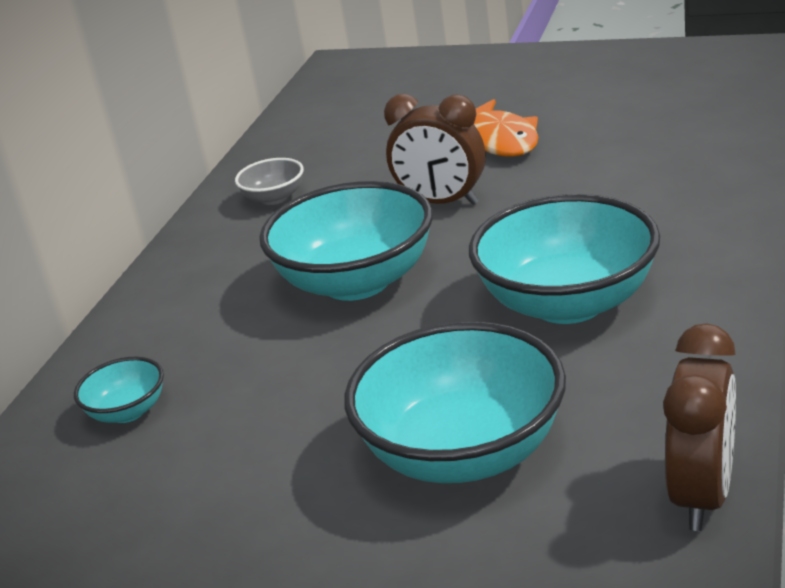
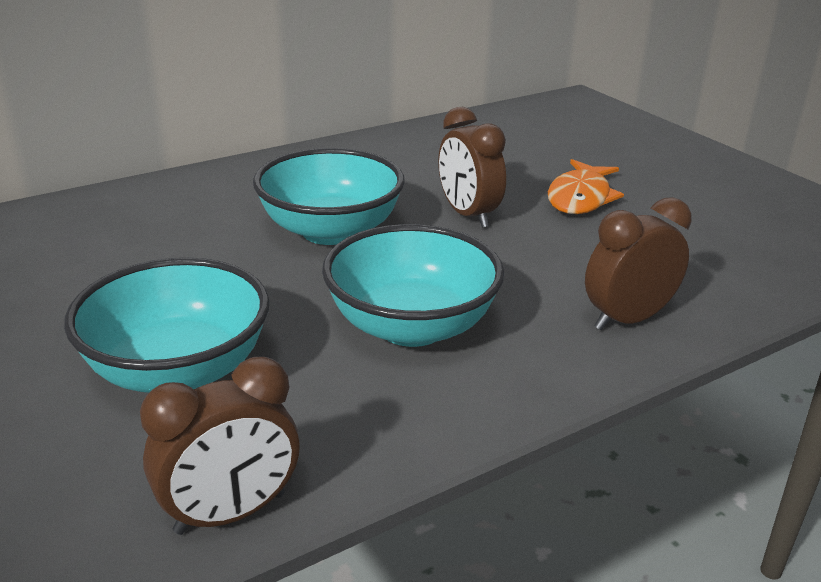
camera: 35 degrees right, 0 degrees up
turquoise bowl [74,357,164,423] -> none
grey bowl [235,158,304,205] -> none
none -> brown clock [585,197,692,330]

